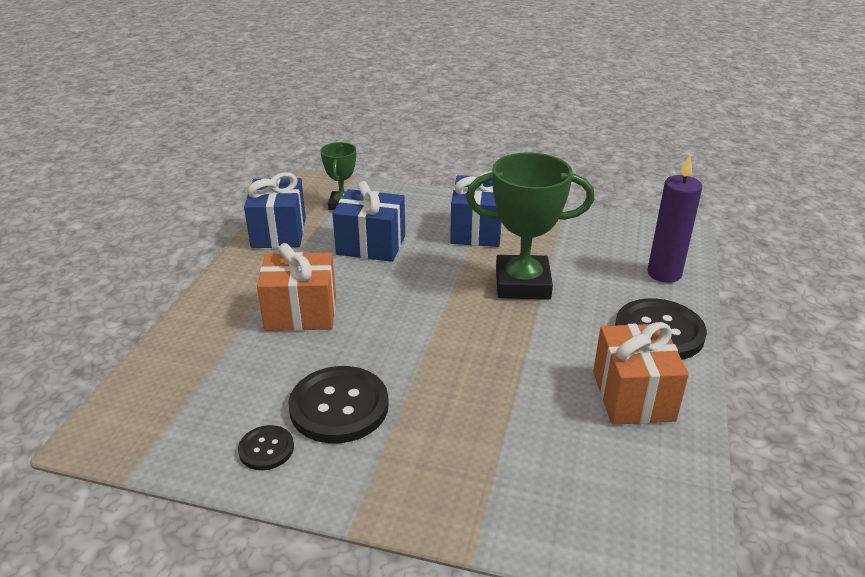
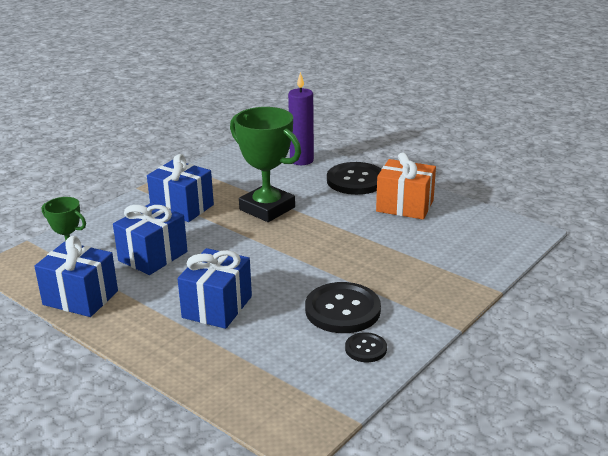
camera: 65 degrees left, 5 degrees down
orange gift [257,243,336,331] -> blue gift [178,248,252,329]
green trophy [466,152,594,299] -> green trophy turned 75 degrees counterclockwise [230,107,301,222]

